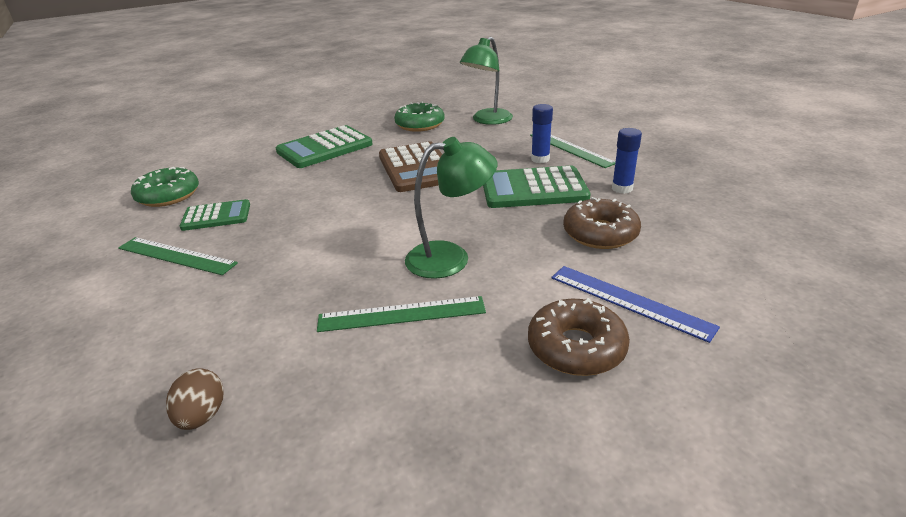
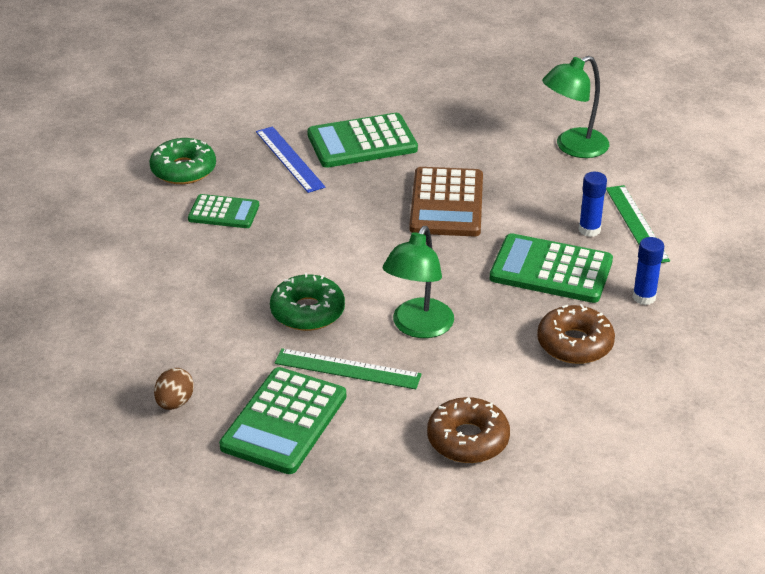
camera: 20 degrees right, 5 degrees up
green ruler [118,237,238,275] -> none
green donut [394,101,445,132] -> green donut moved to [270,273,345,331]
green lamp [405,137,497,279] -> green lamp turned 105 degrees clockwise [383,226,454,338]
blue ruler [551,266,720,343] -> blue ruler moved to [256,126,325,193]
none -> green calculator [219,367,346,474]

